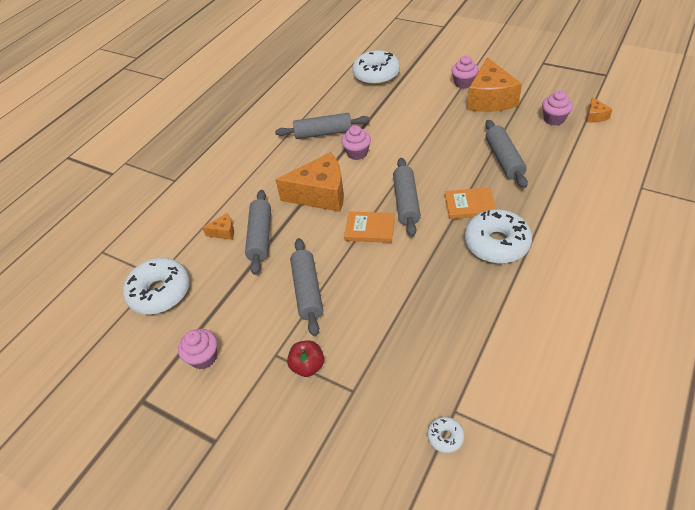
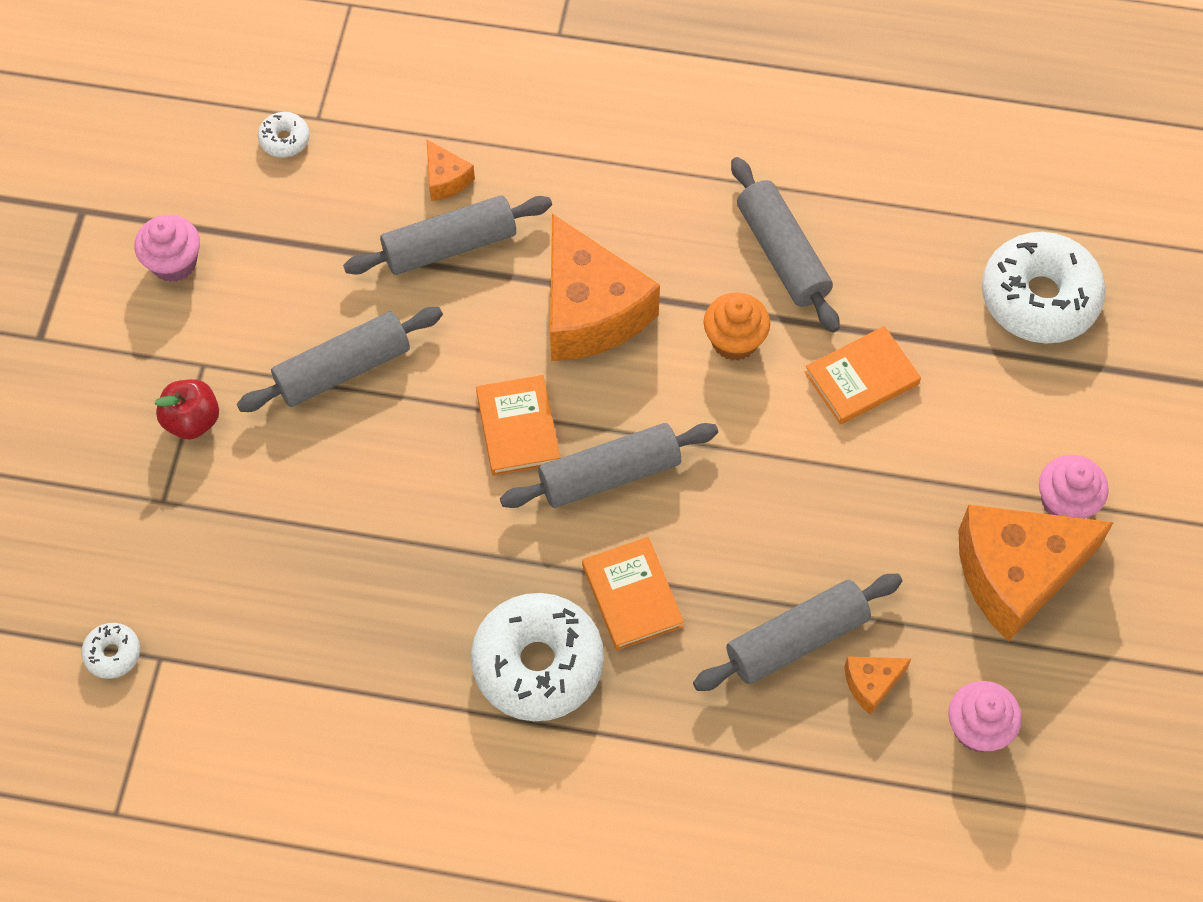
camera: 65 degrees right, 15 degrees up
white donut [123,258,190,314] -> white donut [258,112,310,158], size x0.44
pink cupcake [341,125,371,160] -> orange cupcake [704,293,770,361]
orange cheese [587,97,613,122] -> orange cheese moved to [844,656,911,715]
none -> orange book [805,326,921,425]

